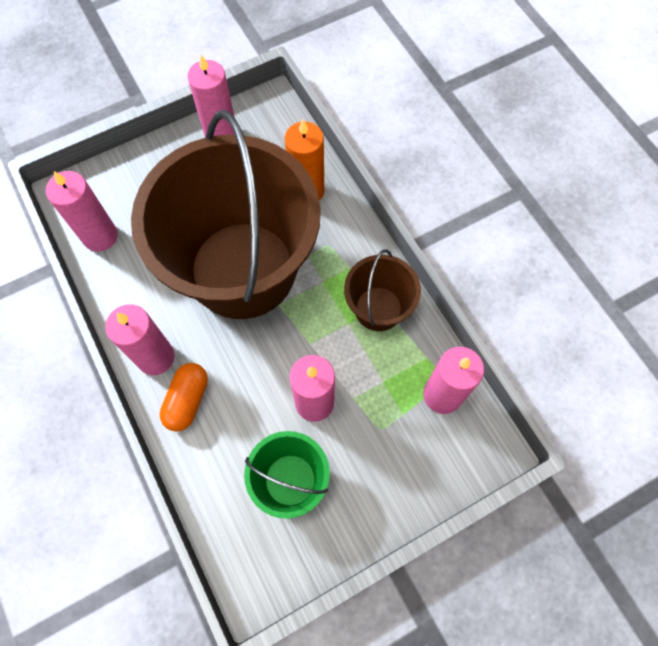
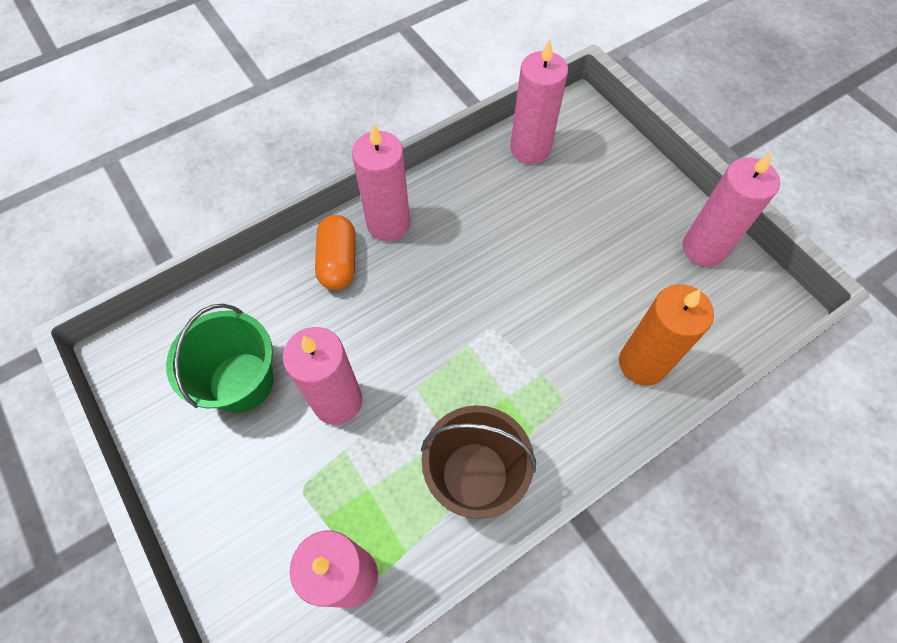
camera: 85 degrees right, 5 degrees down
brown bucket [131,110,320,319] -> none
orange capsule [160,363,208,432] -> orange capsule turned 75 degrees clockwise [315,215,355,290]

